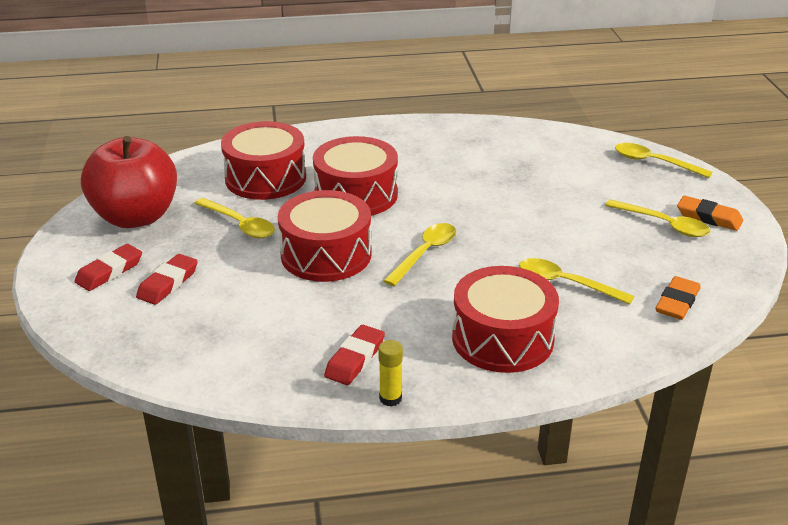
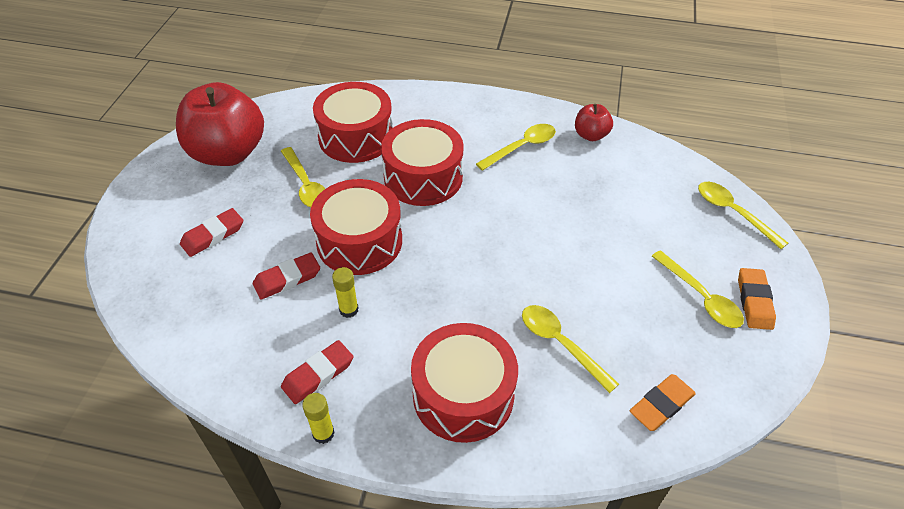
camera: 20 degrees right, 15 degrees up
red eraser [74,244,142,291] -> red eraser moved to [253,252,320,300]
yellow spoon [383,223,456,286] -> yellow spoon moved to [476,124,556,171]
orange eraser [677,196,743,231] -> orange eraser turned 45 degrees clockwise [738,268,776,330]
none -> yellow glue stick [332,267,359,318]
none -> red apple [575,104,613,141]

